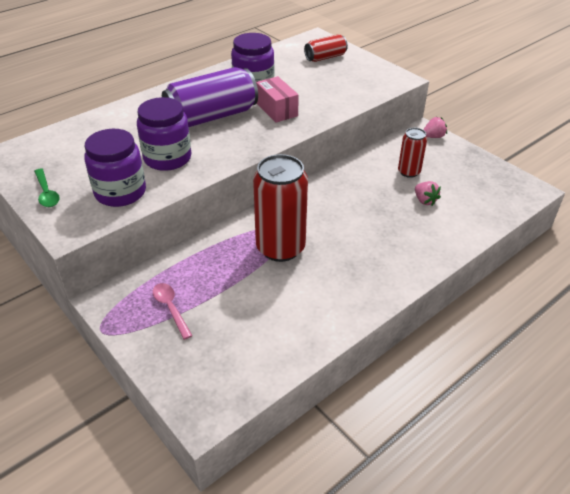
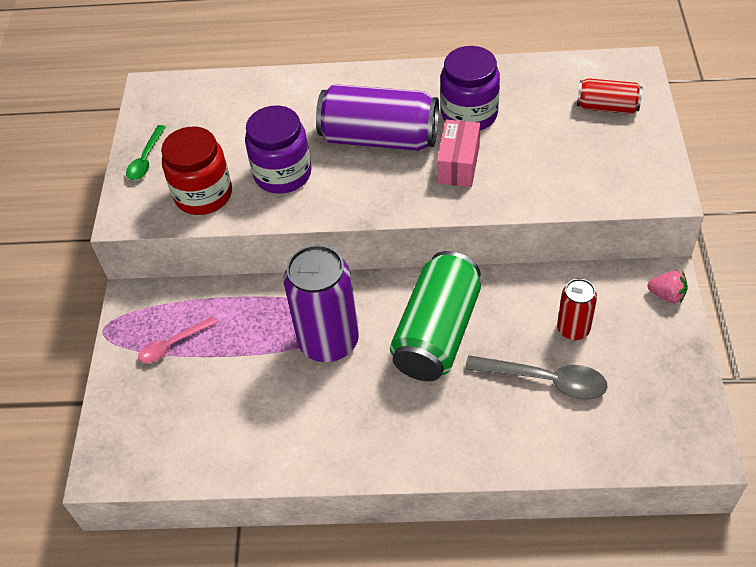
camera: 45 degrees right, 10 degrees up
purple jar [84,129,146,207] -> red jar [161,126,232,215]
pink spoon [153,283,193,340] -> pink spoon turned 135 degrees counterclockwise [138,316,217,363]
red can [253,154,308,262] -> purple can [284,245,359,362]
pink strawberry [415,181,441,206] -> grey spoon [465,355,608,400]
none -> green can [390,251,481,381]

